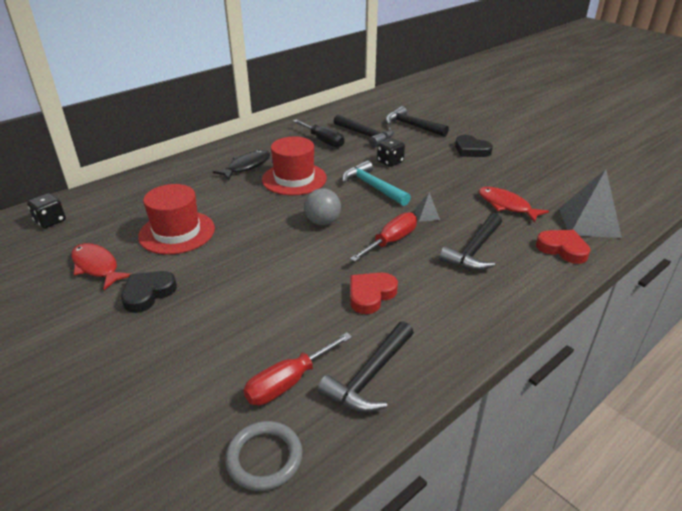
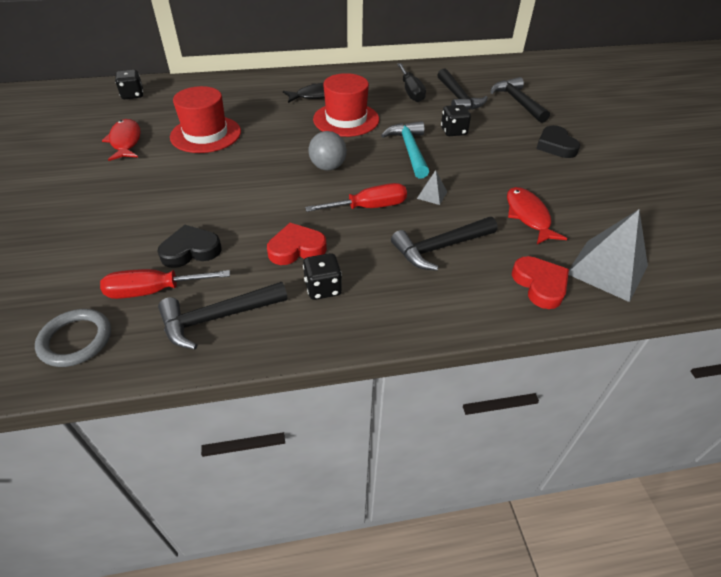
camera: 30 degrees right, 10 degrees up
black heart [121,271,177,313] -> black heart moved to [157,225,222,268]
none -> black dice [303,253,342,300]

